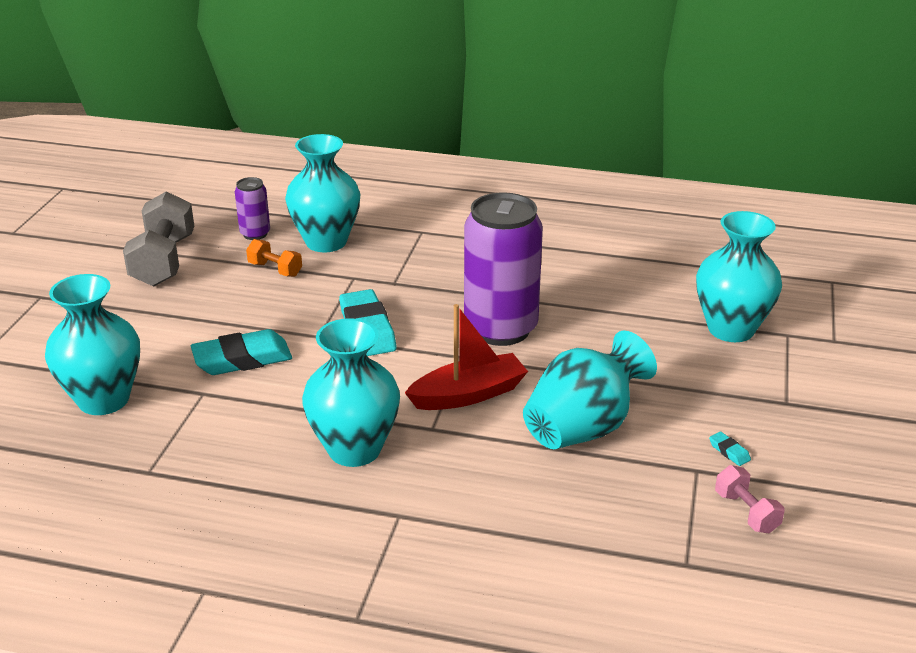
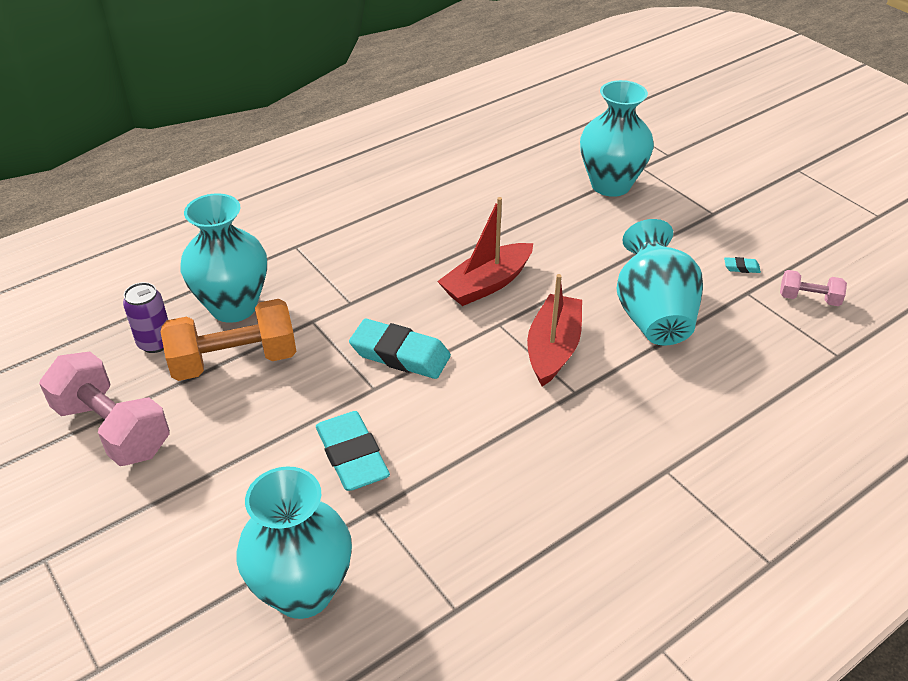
camera: 50 degrees left, 10 degrees up
grey dumbbell [123,191,195,287] -> pink dumbbell [39,352,170,466]
turquoise eraser [191,329,292,375] -> turquoise eraser turned 45 degrees counterclockwise [316,411,390,491]
orange dumbbell [246,239,302,277] -> orange dumbbell [161,299,297,381], size x1.96
turquoise vase [302,318,400,467] -> none
purple can [464,192,543,346] -> red boat [437,197,533,306]

